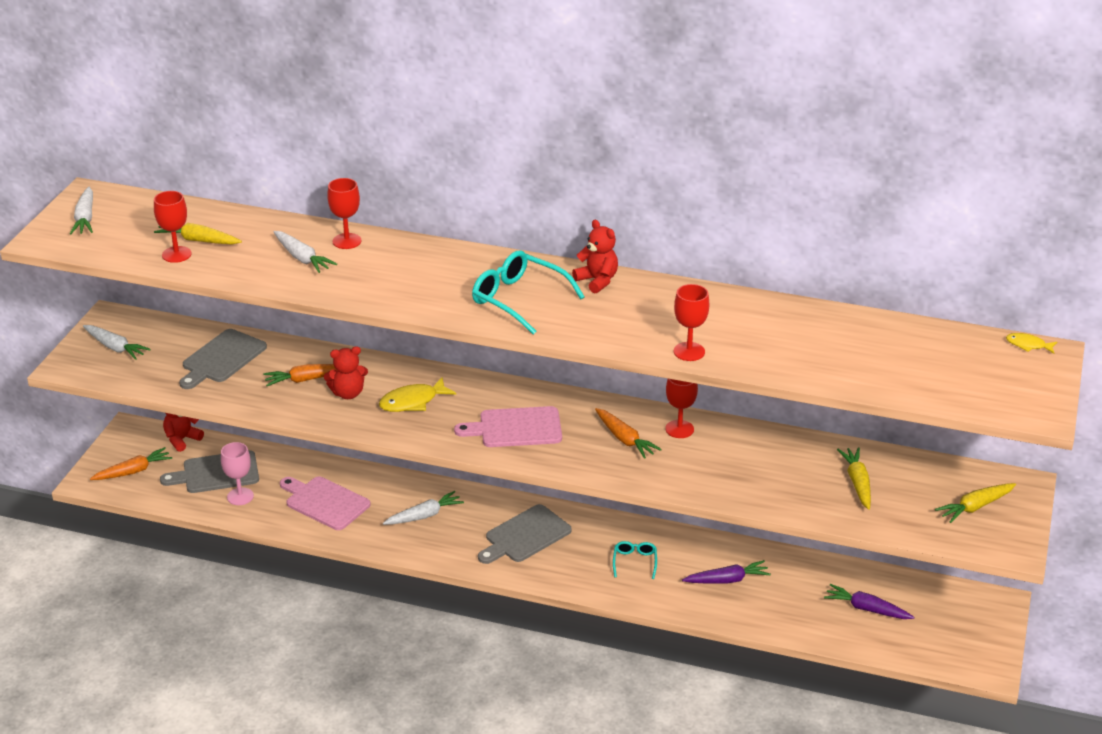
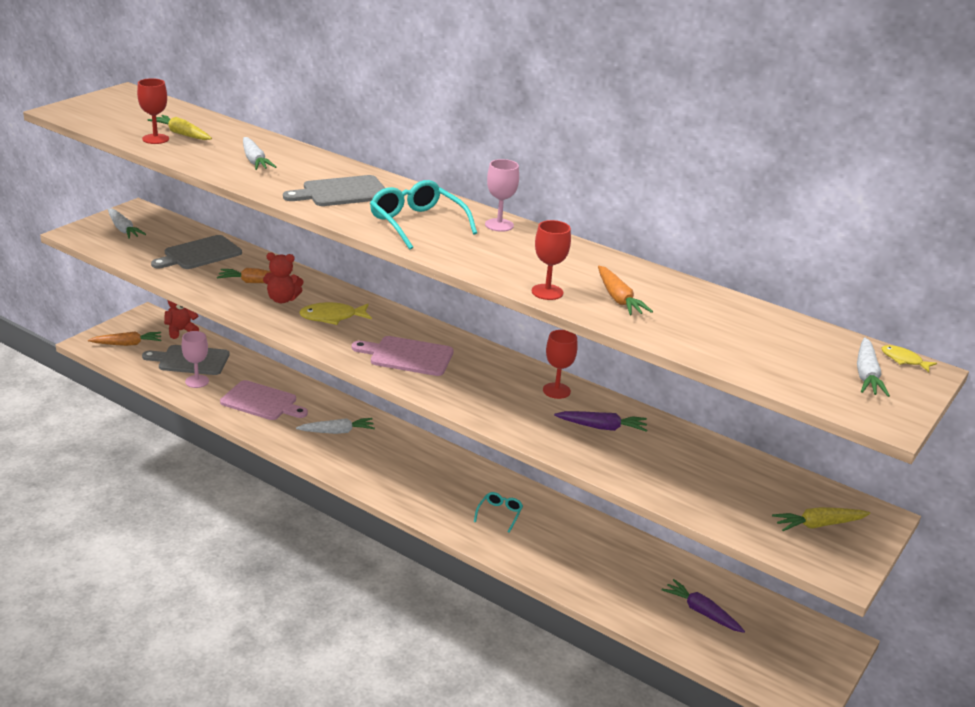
camera: 15 degrees right, 5 degrees down
white carrot [70,187,93,234] -> white carrot moved to [857,337,890,397]
pink cutting board [280,477,371,530] -> pink cutting board turned 150 degrees clockwise [220,380,308,420]
red goblet [327,178,361,249] -> none
grey cutting board [478,504,572,564] -> grey cutting board moved to [283,175,385,206]
red teddy bear [572,220,618,293] -> pink goblet [485,159,519,232]
orange carrot [595,408,662,459] -> orange carrot moved to [598,266,653,315]
purple carrot [682,560,771,584] -> purple carrot moved to [554,411,647,432]
yellow carrot [837,447,871,510] -> none

